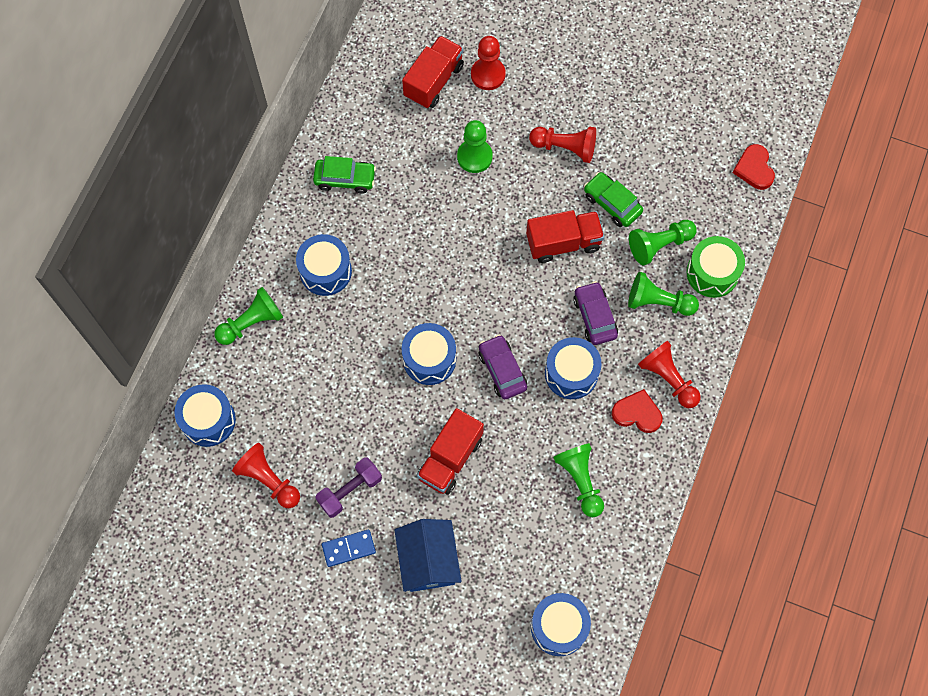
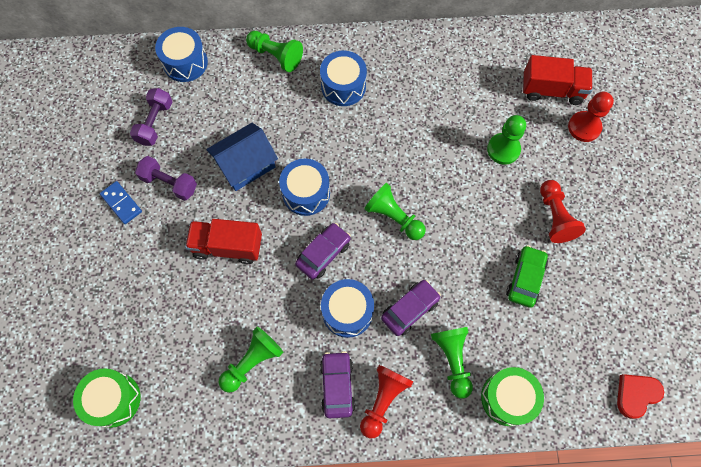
camera: 65 degrees right, 0 degrees up
red pawn [232,443,300,508] -> purple dumbbell [130,88,172,146]
green car [313,156,376,194] -> none
blue house [394,519,462,592] -> blue house moved to [206,123,278,191]
red truck [526,210,605,263] -> none
blue drum [531,593,591,656] -> green drum [73,368,140,428]
red heart [612,389,663,433] -> purple car [320,351,355,418]
green pawn [629,220,697,265] -> green pawn moved to [364,183,426,240]

